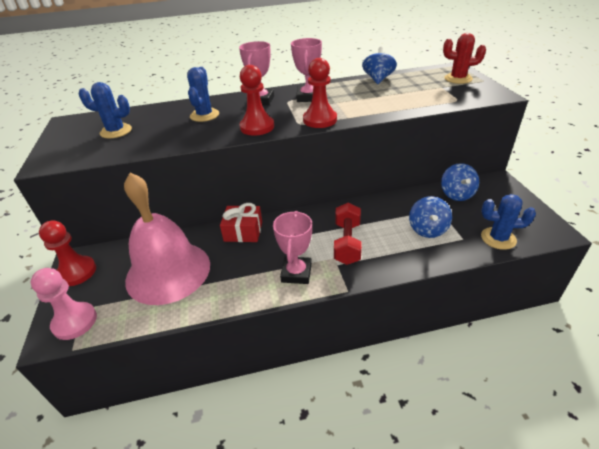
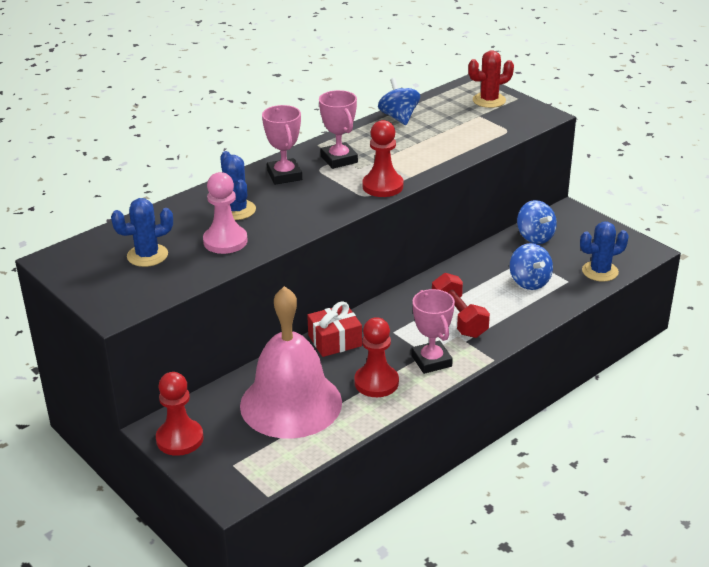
camera: 30 degrees left, 5 degrees down
pink pawn [31,268,97,340] -> pink pawn moved to [203,172,247,254]
red pawn [239,65,274,136] -> red pawn moved to [354,317,399,397]

